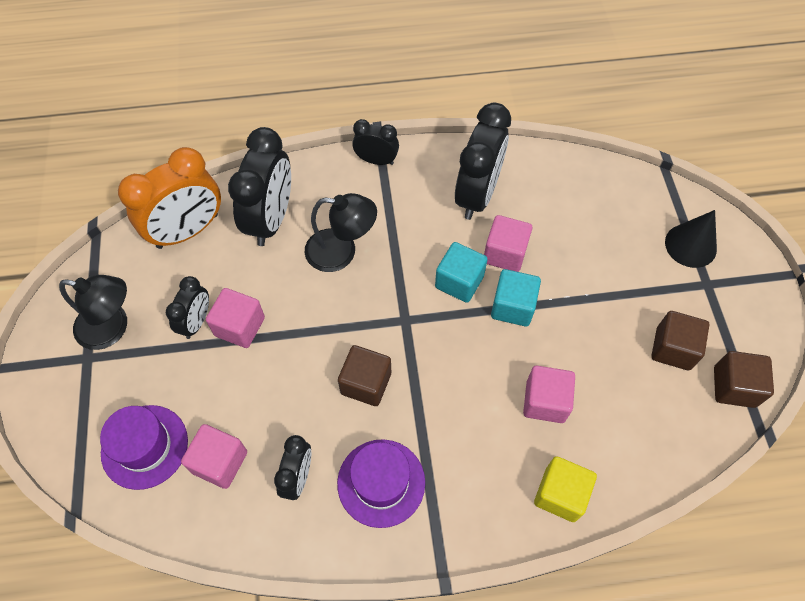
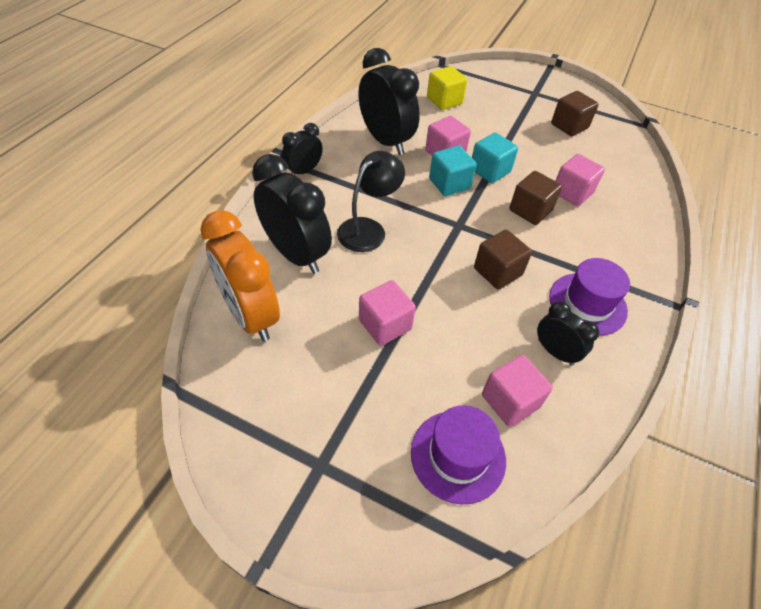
camera: 60 degrees left, 10 degrees down
black lamp [59,275,127,350] -> none
orange clock [118,147,221,249] -> orange clock turned 150 degrees clockwise [201,210,280,341]
black clock [166,276,209,339] -> none
yellow cube [534,456,597,522] -> yellow cube moved to [427,66,467,110]
black cone [665,210,717,268] -> none
brown cube [714,351,774,408] -> brown cube moved to [509,171,562,225]

